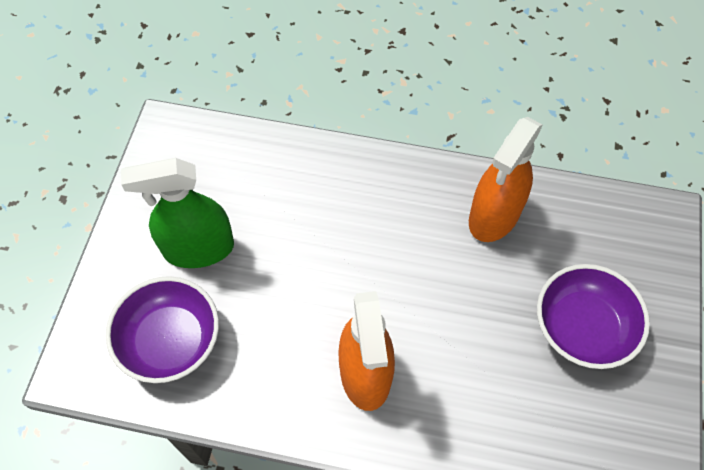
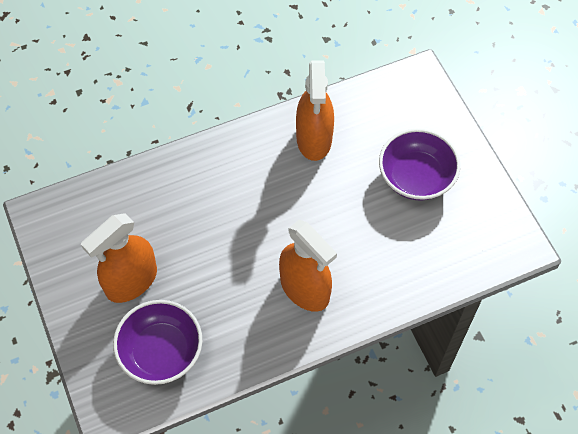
camera: 35 degrees left, 0 degrees up
green spray bottle [121,158,234,268] -> orange spray bottle [81,213,157,303]

